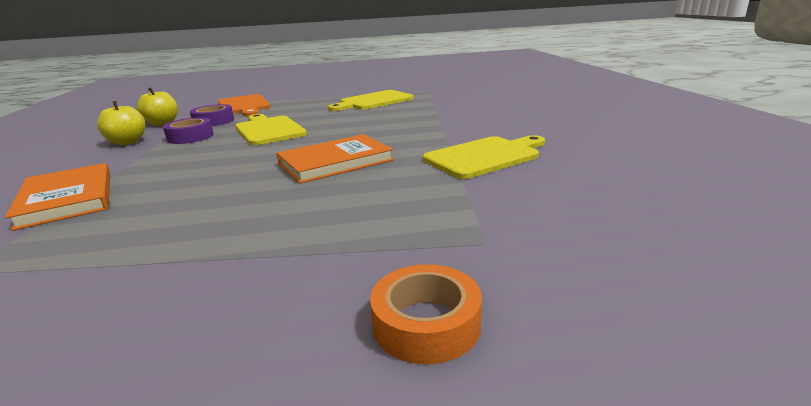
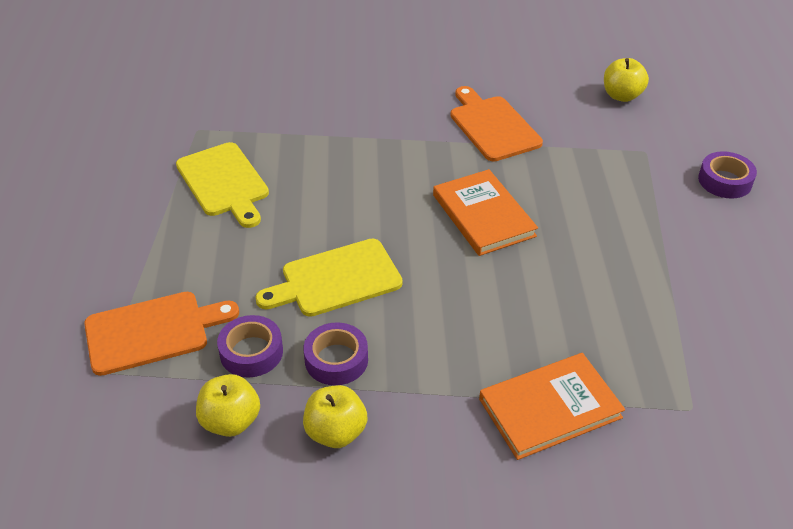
camera: 85 degrees left, 20 degrees up
orange tape [370,264,482,364] -> purple tape [698,151,757,199]
yellow cutting board [423,135,545,179] -> orange cutting board [450,86,543,161]
none -> yellow apple [604,58,649,102]

